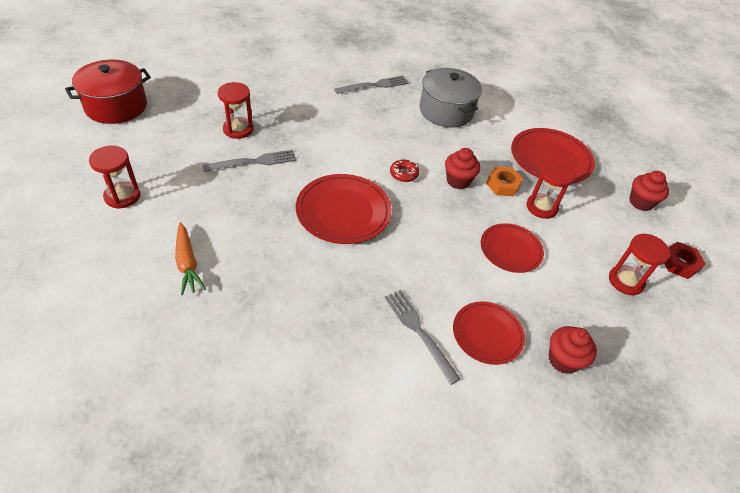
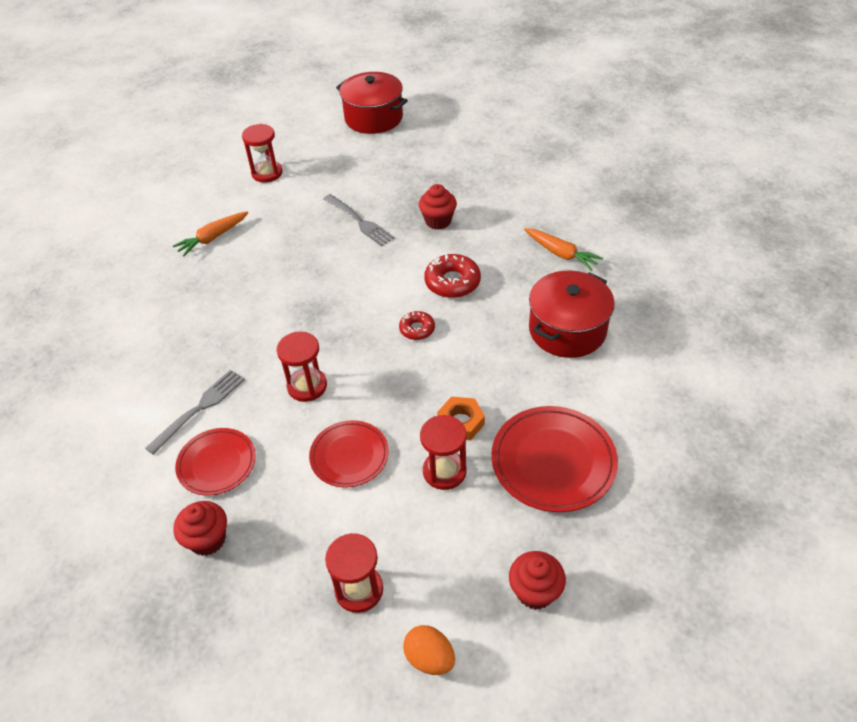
camera: 75 degrees right, 0 degrees up
red hourglass [218,82,253,139] -> red hourglass moved to [277,331,327,402]
red plate [296,174,392,244] -> none
grey fork [334,76,408,94] -> orange carrot [524,228,603,271]
grey pot [419,68,482,128] -> red pot [529,271,615,358]
red cupcake [445,148,480,189] -> red cupcake moved to [419,184,457,230]
red nut [664,242,706,279] -> orange egg [403,625,455,675]
none -> red donut [424,254,481,298]

